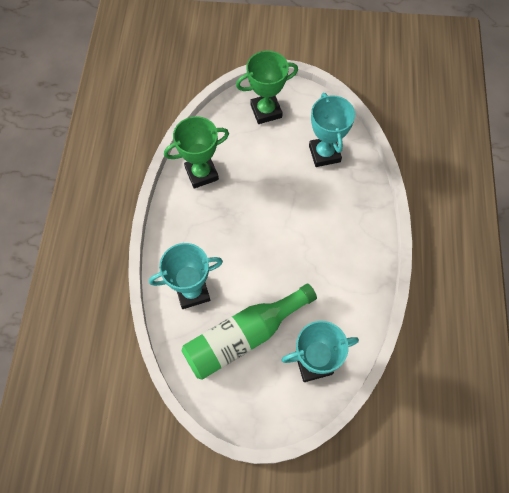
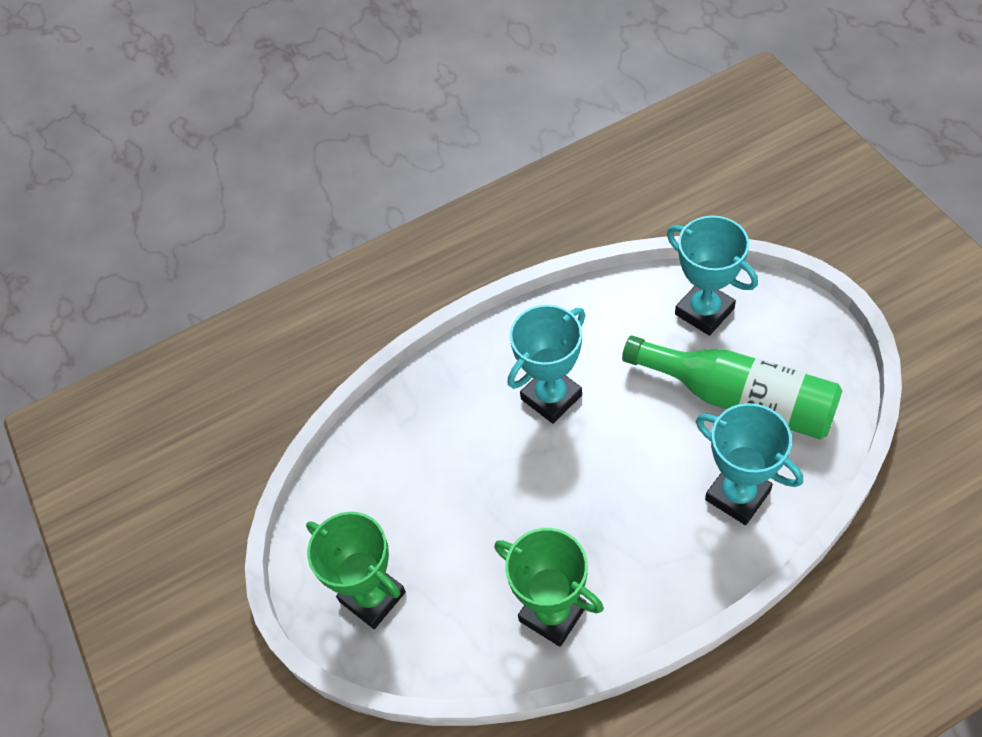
camera: 115 degrees left, 10 degrees down
turquoise trophy [309,93,355,167] -> turquoise trophy moved to [508,304,585,424]

